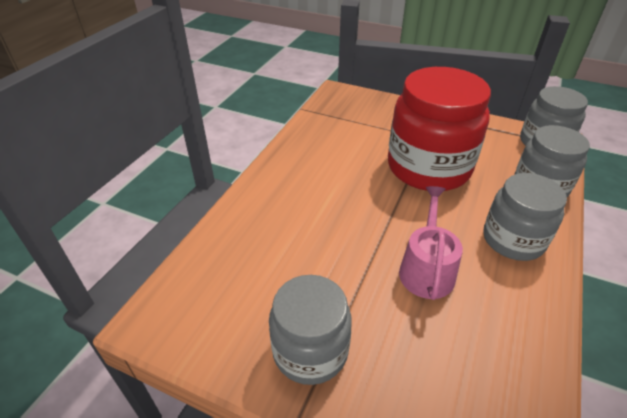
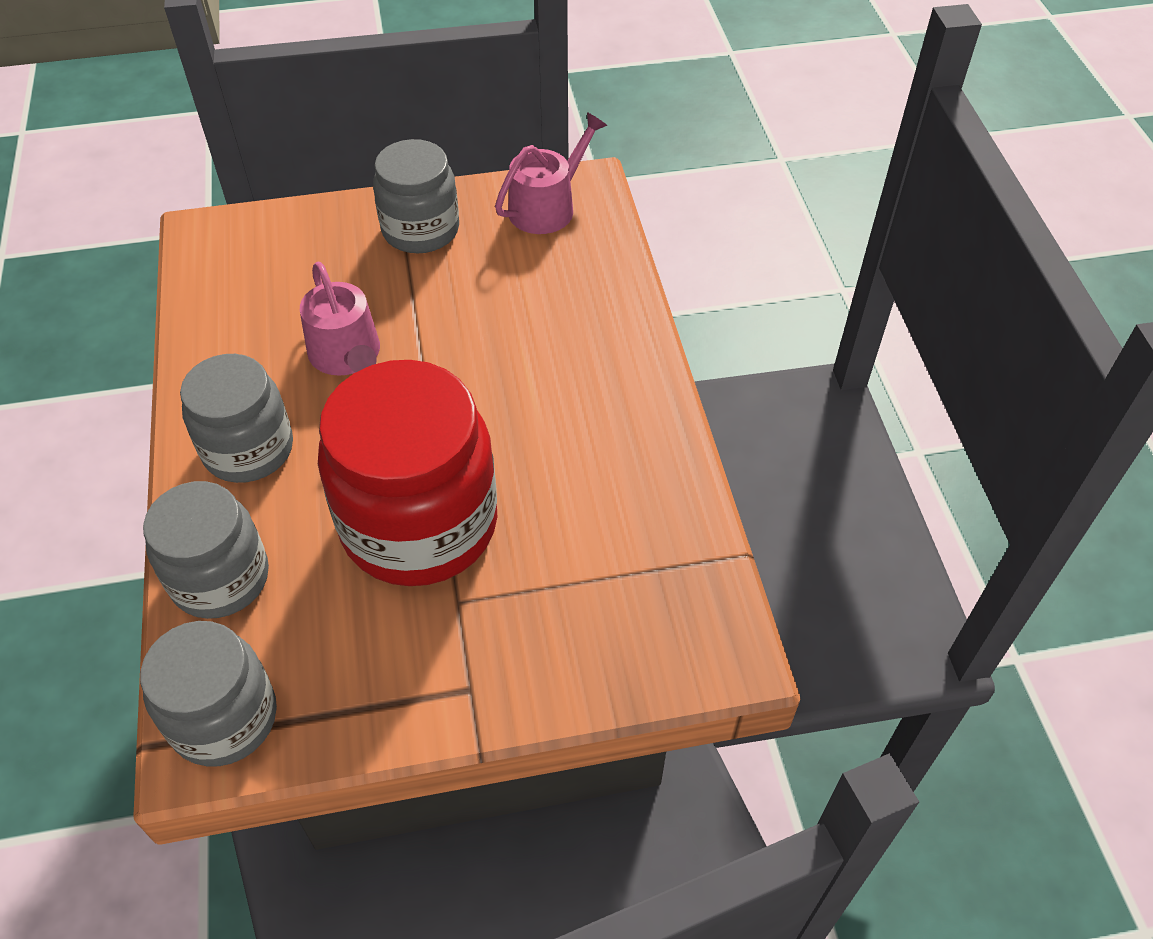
camera: 145 degrees right, 10 degrees up
none -> pink watering can [495,112,607,234]

